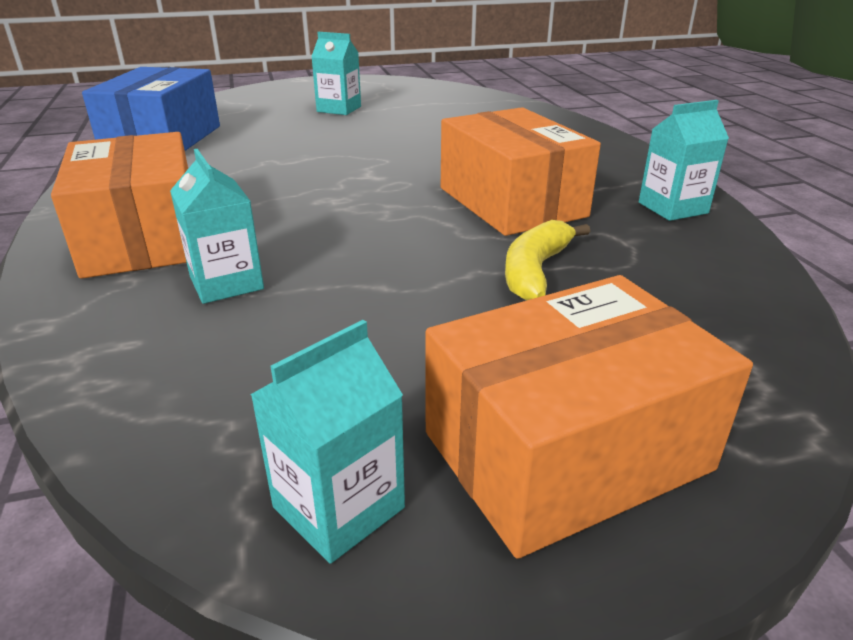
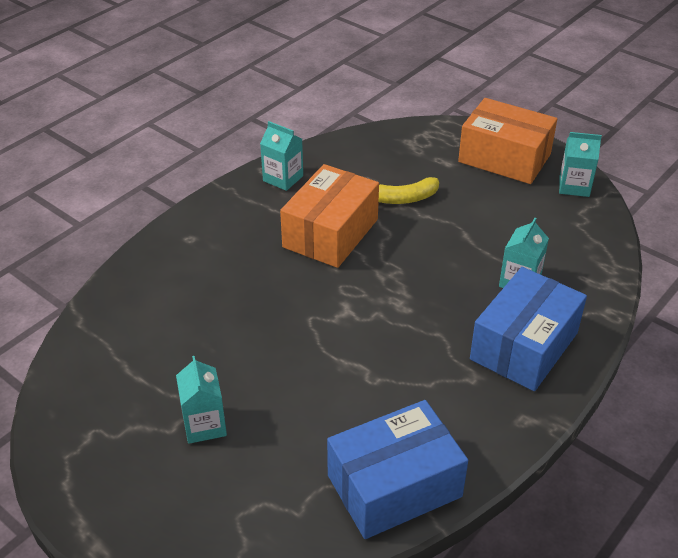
camera: 125 degrees left, 10 degrees up
orange box [51,132,188,279] -> blue box [470,267,587,391]

